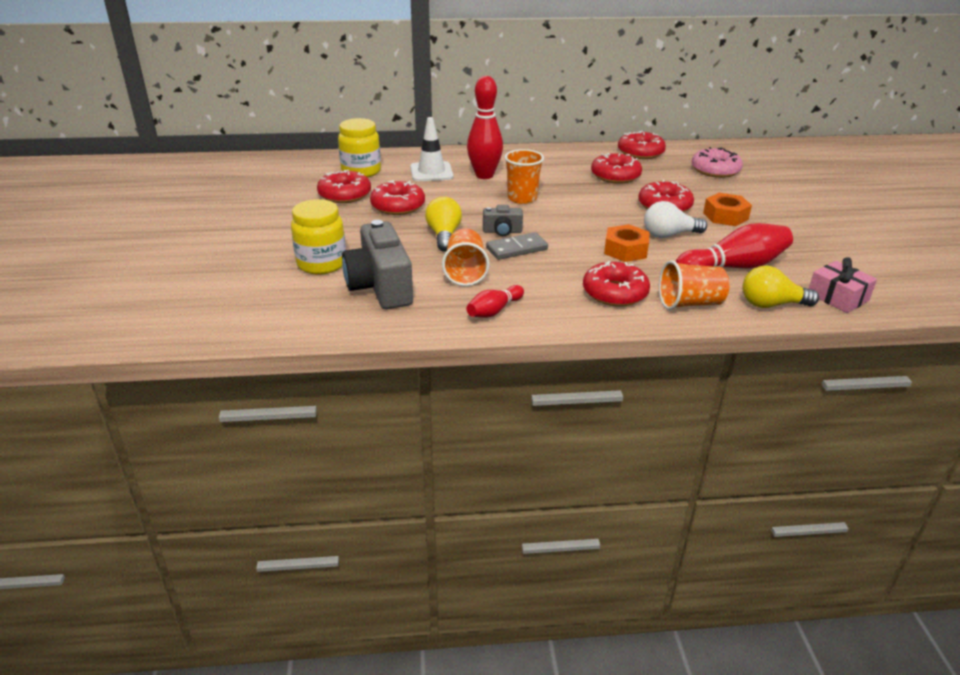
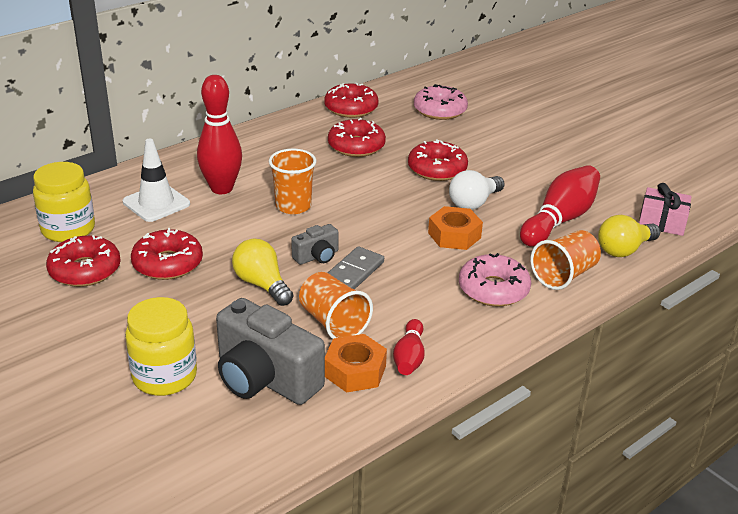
camera: 35 degrees left, 0 degrees up
red donut [583,261,650,306] -> pink donut [459,253,531,307]
orange nut [703,193,752,226] -> orange nut moved to [325,334,387,393]

